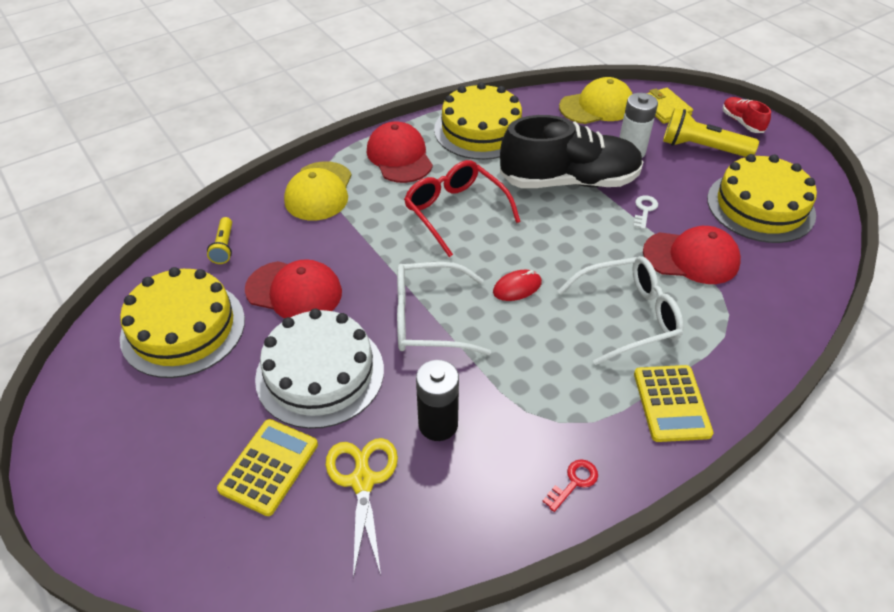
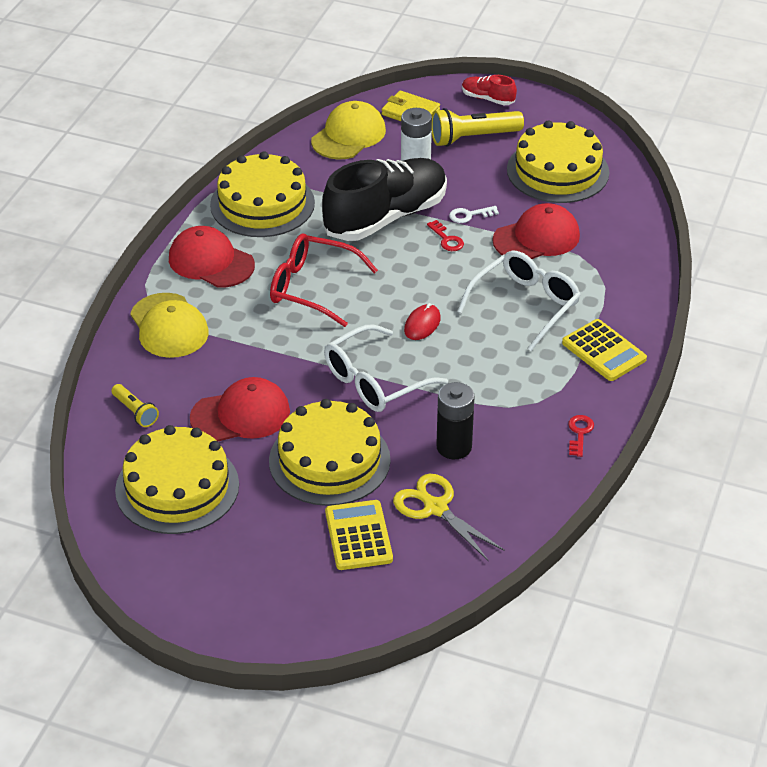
camera: 35 degrees left, 5 degrees down
white cake [255,309,384,429] -> yellow cake [269,399,391,506]
white key [633,195,658,230] -> white key turned 90 degrees counterclockwise [449,206,499,223]
none -> red key [427,220,464,251]

